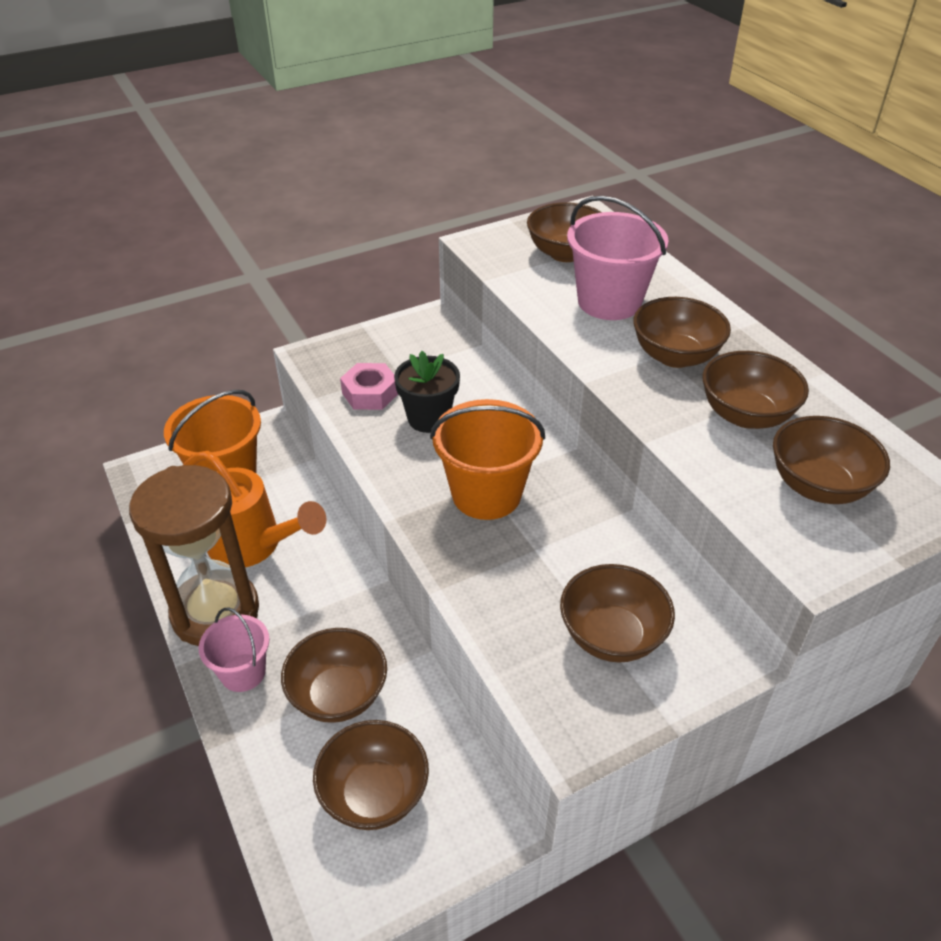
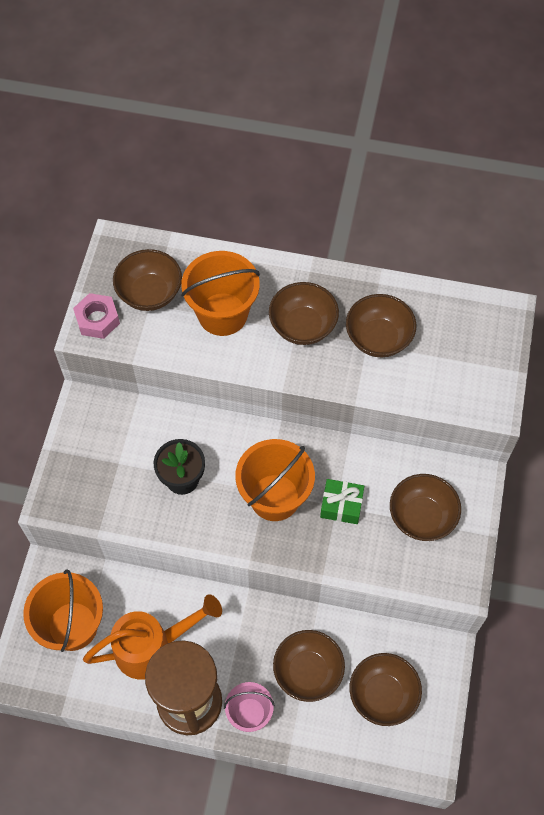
camera: 50 degrees left, 20 degrees up
pink nut [340,363,398,410] -> pink nut moved to [73,293,120,339]
pink bucket [567,196,669,320] -> orange bucket [181,251,260,336]
brown bowl [773,416,890,504] -> none
none -> green gift [320,479,364,524]

